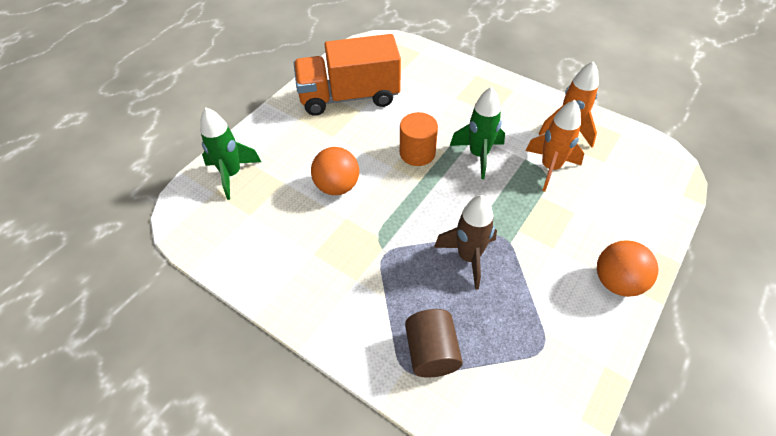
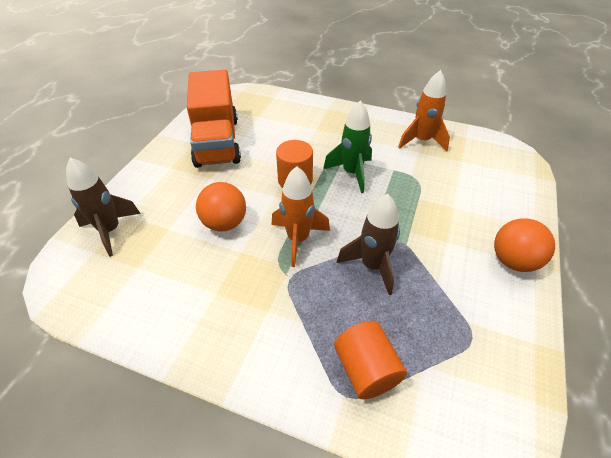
camera: 15 degrees left, 5 degrees down
green rocket [200,108,261,200] -> brown rocket [66,158,141,257]
orange truck [294,34,401,116] -> orange truck turned 75 degrees counterclockwise [187,70,241,168]
brown cylinder [405,309,463,378] -> orange cylinder [334,321,407,399]
orange rocket [526,100,584,191] -> orange rocket moved to [271,166,330,267]

